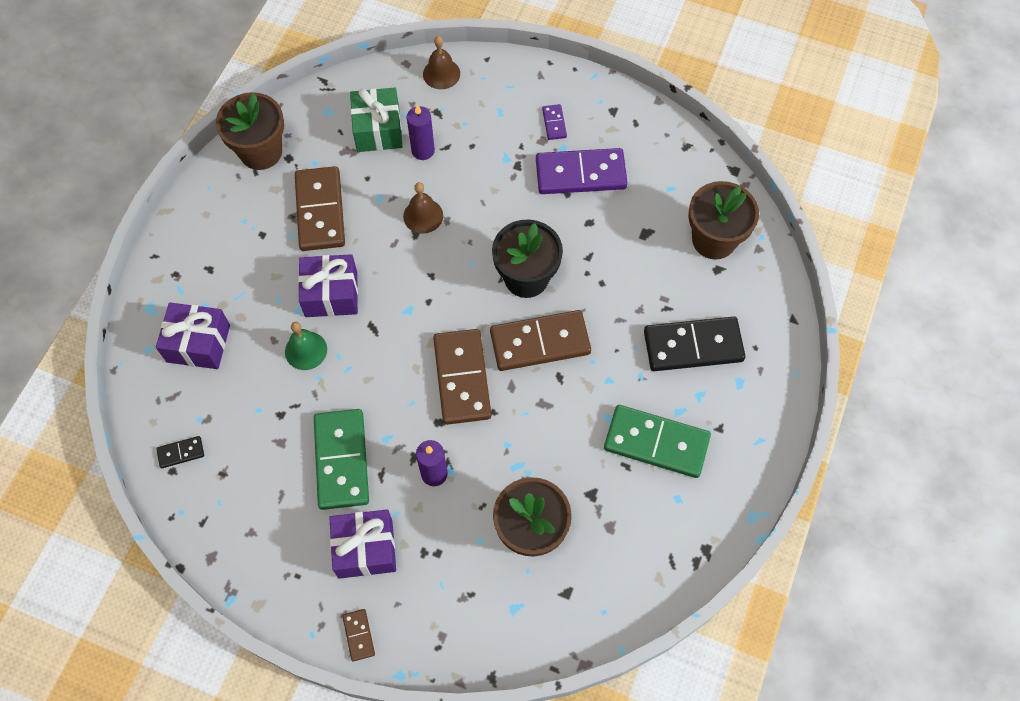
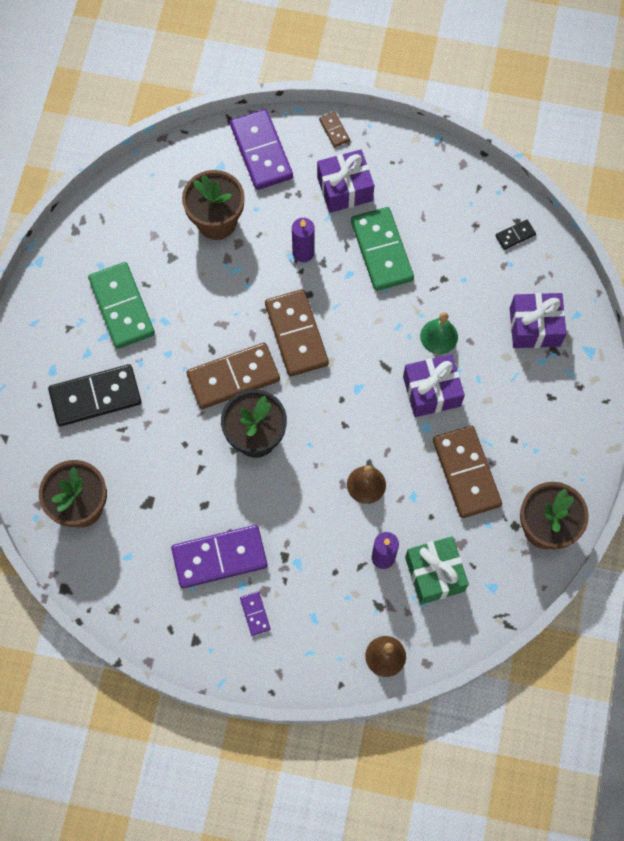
camera: 170 degrees right, 5 degrees up
green domino [604,405,711,478] -> green domino turned 60 degrees clockwise [88,262,155,349]
none -> purple domino [230,109,293,190]

